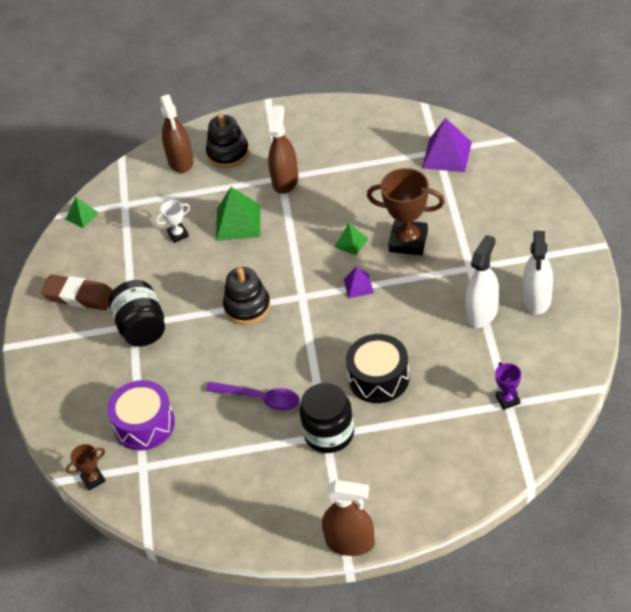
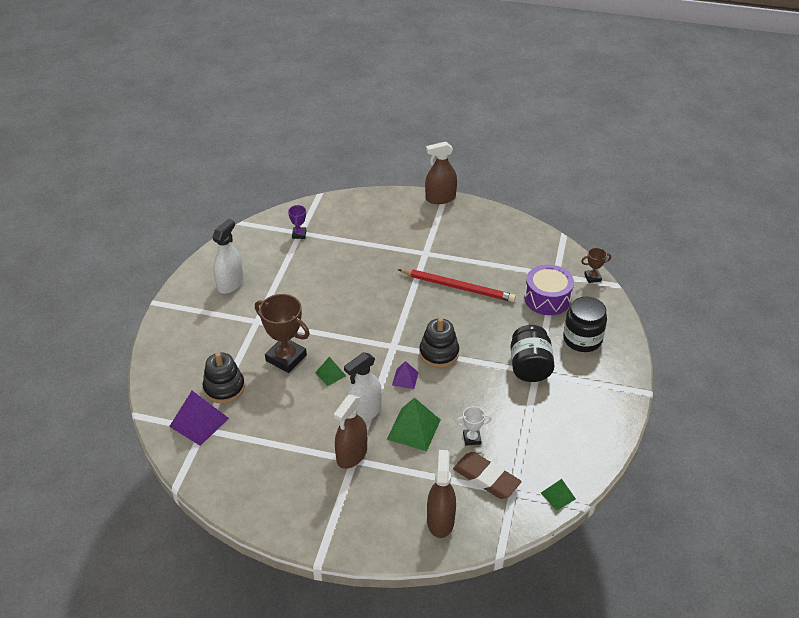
camera: 165 degrees left, 5 degrees down
brown eraser [41,274,113,310] -> brown eraser moved to [453,452,522,499]
black stacking toy [206,113,249,168] -> black stacking toy moved to [203,352,245,403]
purple spoon [206,382,300,411] -> red pencil [397,269,516,302]
black jar [300,383,354,453] -> black jar moved to [563,297,607,352]
brown spray bottle [322,480,375,556] -> brown spray bottle turned 45 degrees counterclockwise [425,141,457,204]
purple pyramid [344,266,374,298] -> purple pyramid moved to [392,361,419,389]
black drum [346,334,410,403] -> none
white spray bottle [465,235,499,328] -> white spray bottle moved to [344,352,382,422]

